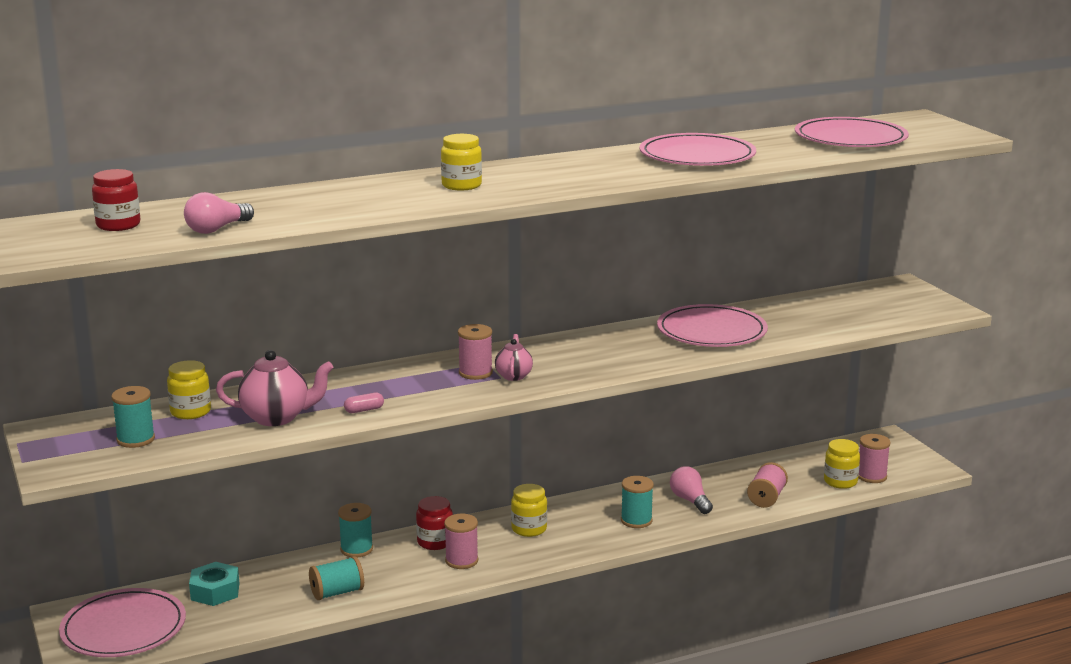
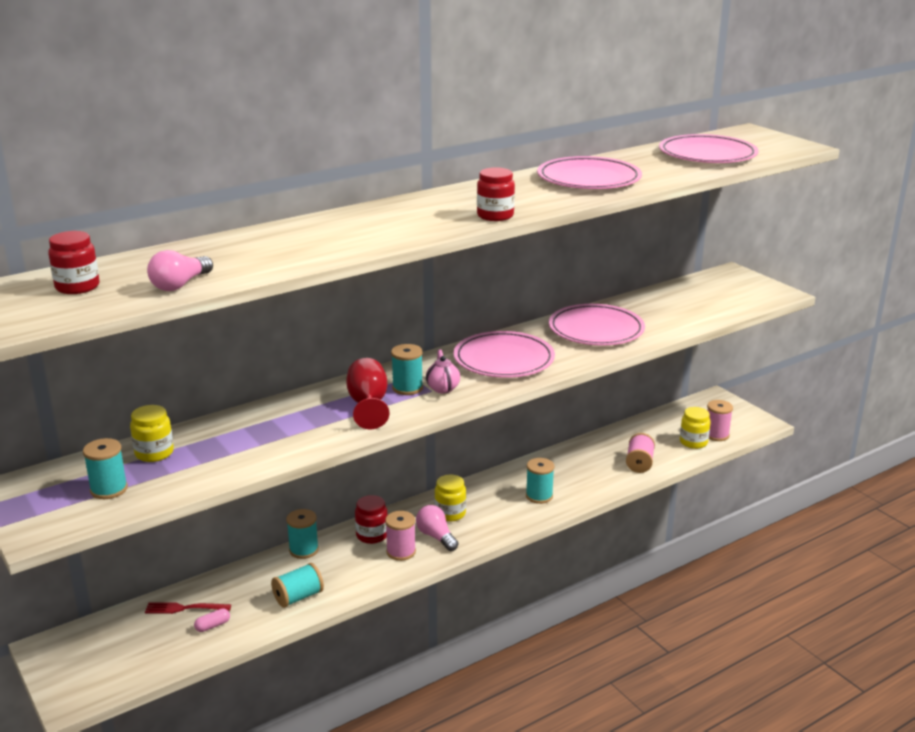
camera: 10 degrees left, 5 degrees up
pink plate [59,588,186,657] -> pink plate moved to [454,331,555,378]
turquoise nut [189,562,239,606] -> red fork [145,602,231,614]
pink teapot [216,350,333,426] -> none
pink capsule [344,392,384,413] -> pink capsule moved to [194,608,230,632]
yellow jar [441,134,482,191] -> none
pink spool [458,324,493,380] -> turquoise spool [391,344,423,395]
pink light bulb [670,466,713,514] -> pink light bulb moved to [416,505,458,551]
none -> red goblet [346,358,389,429]
none -> red jar [477,167,515,221]

